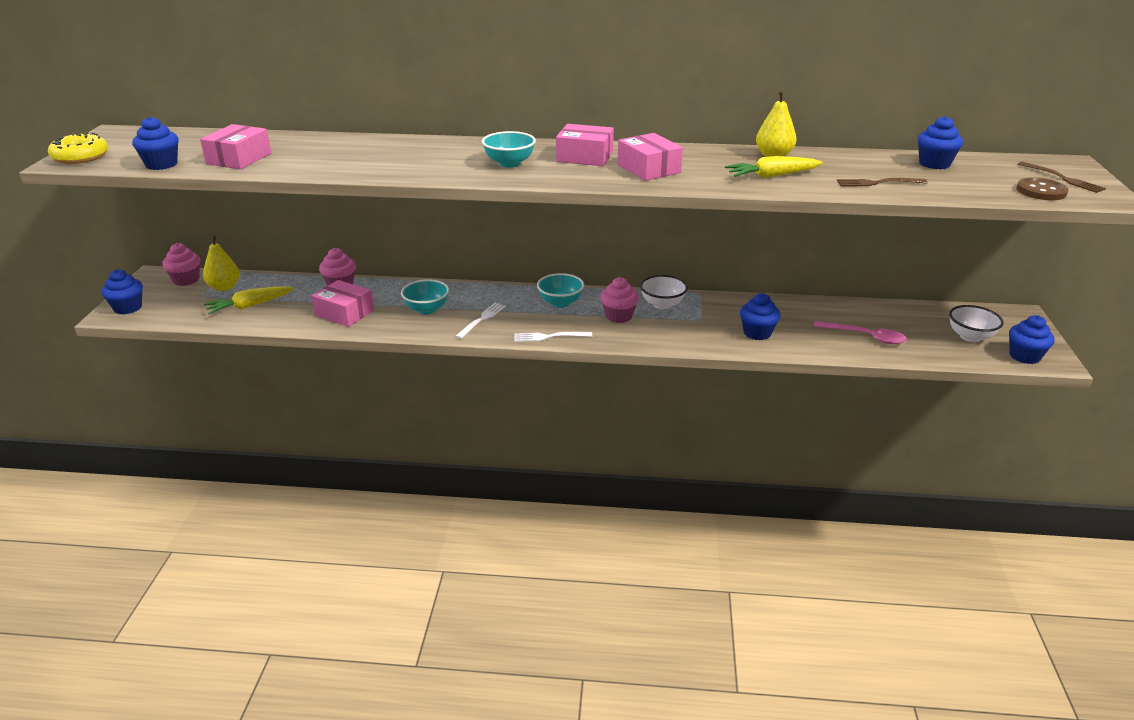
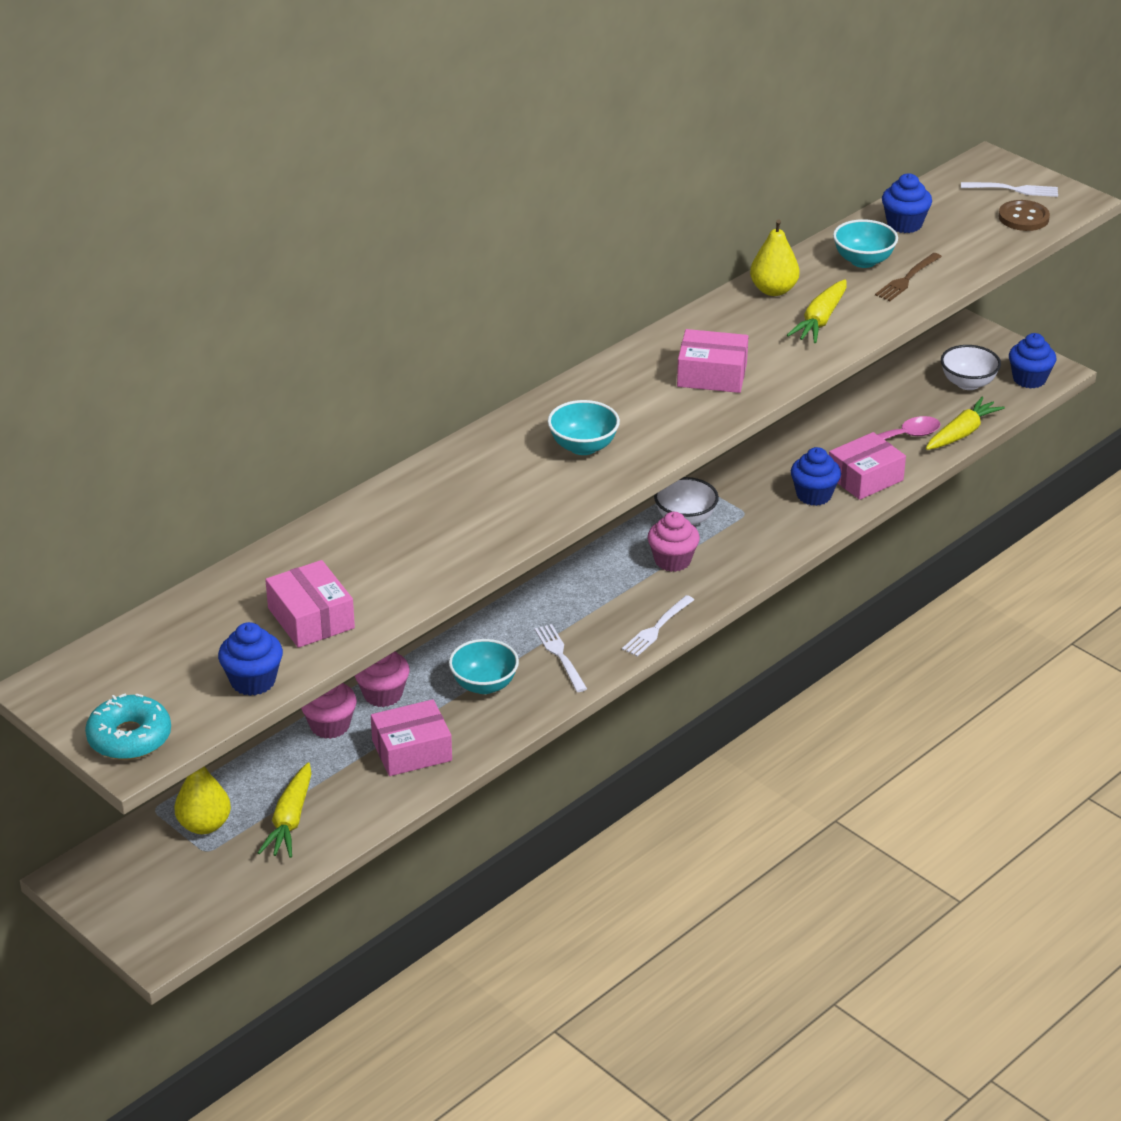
camera: 50 degrees left, 5 degrees up
yellow donut [48,133,108,164] -> turquoise donut [85,693,171,760]
blue cupcake [101,269,143,314] -> none
pink cupcake [162,243,201,286] -> pink cupcake moved to [355,651,409,707]
turquoise bowl [537,273,584,308] -> turquoise bowl moved to [833,219,898,268]
pink box [556,124,614,166] -> pink box moved to [829,432,906,500]
brown fork [1018,161,1106,193] -> white fork [961,182,1058,197]
none -> yellow carrot [926,397,1005,450]

